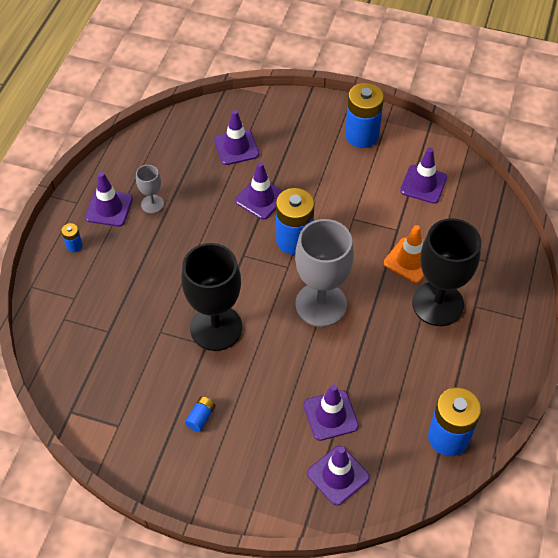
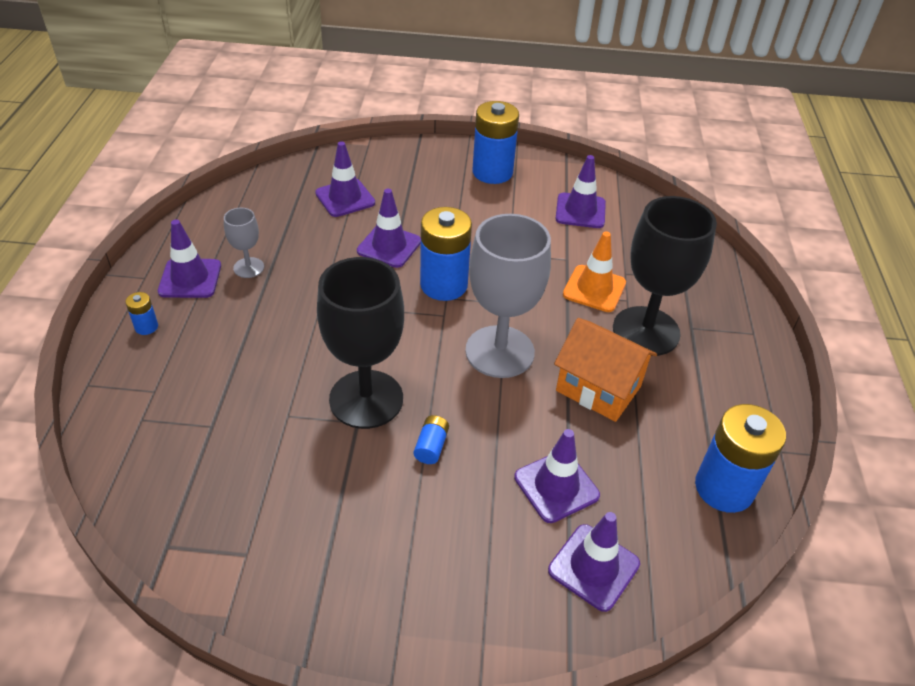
camera: 15 degrees left, 10 degrees down
blue battery [185,396,215,432] -> blue battery moved to [414,415,449,464]
none -> orange house [554,318,657,422]

